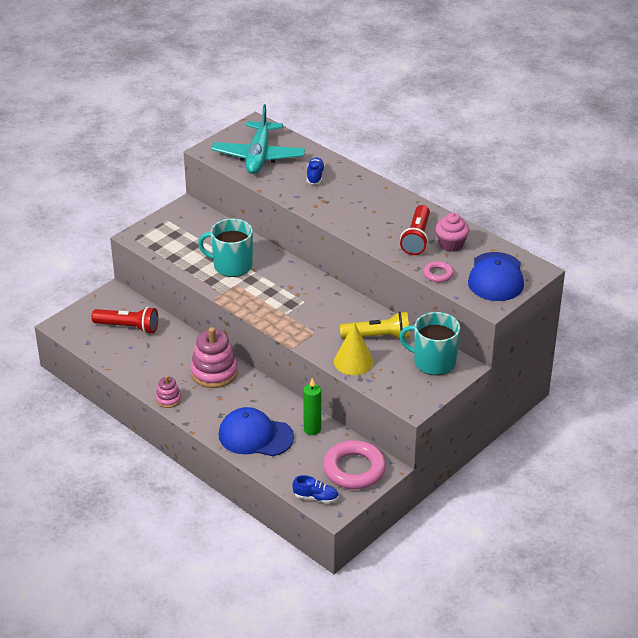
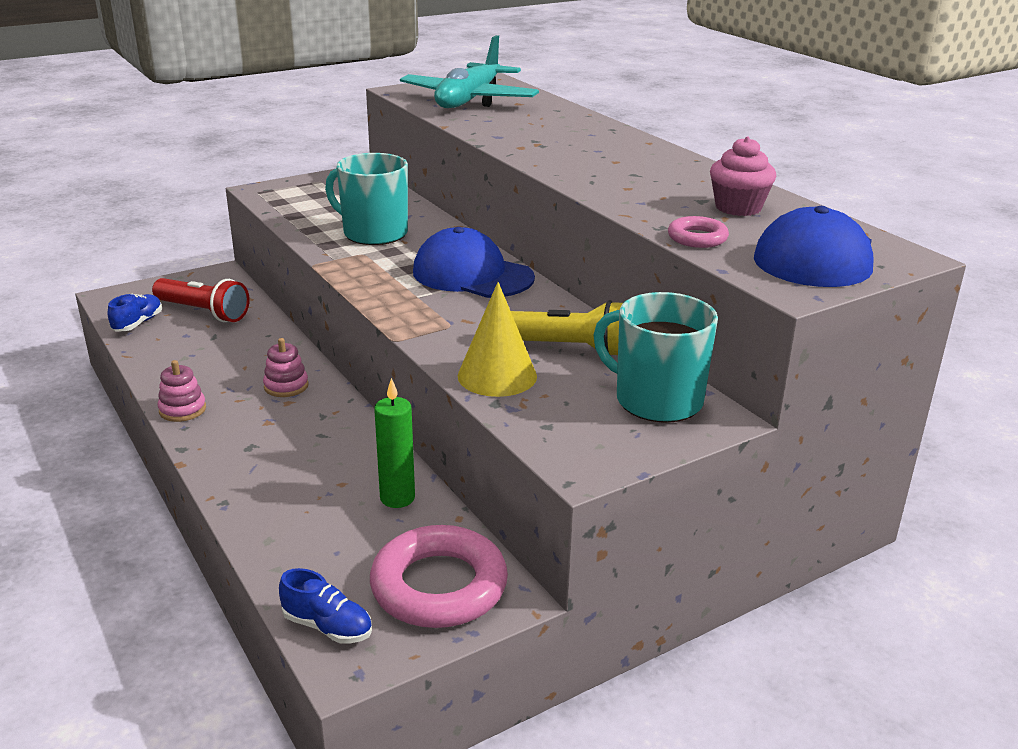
camera: 15 degrees right, 10 degrees down
pink stacking toy [190,327,238,388] -> pink stacking toy [263,338,309,397], size x0.53
blue cap [219,407,294,456] -> blue cap moved to [413,227,535,298]
blue shoe [307,157,325,184] -> blue shoe moved to [108,294,162,332]
red flashlight [400,205,430,255] -> none

